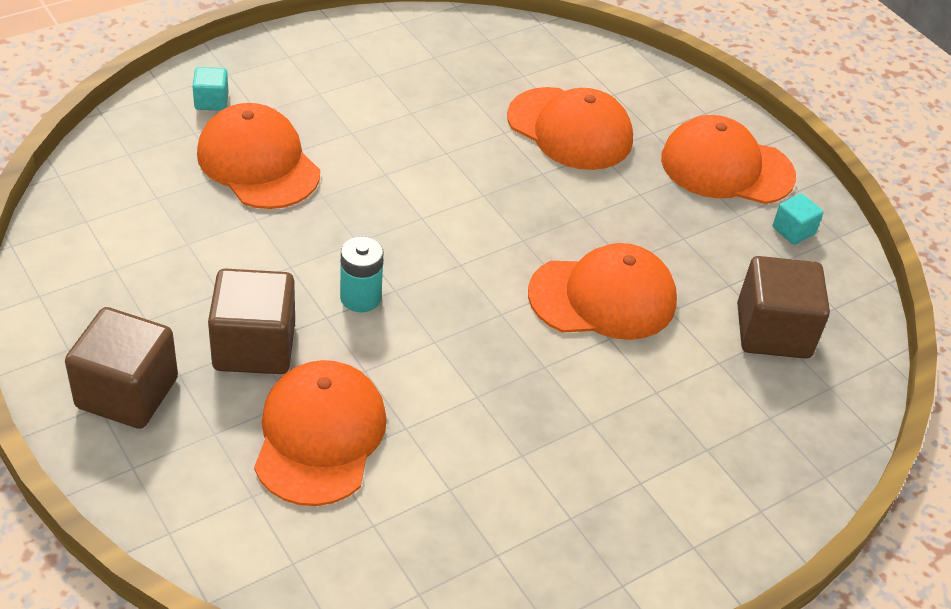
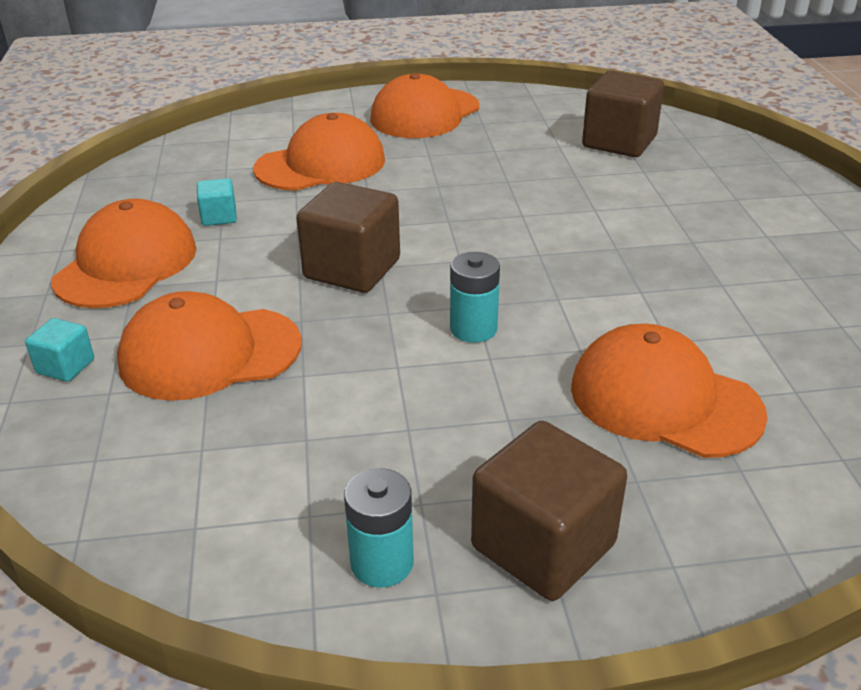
camera: 60 degrees left, 10 degrees down
brown cube [208,269,295,374] -> brown cube moved to [296,182,400,293]
orange cap [528,243,677,340] -> orange cap moved to [51,199,196,308]
turquoise cube [773,193,824,245] -> turquoise cube moved to [197,178,237,226]
none -> turquoise battery [344,468,414,587]

